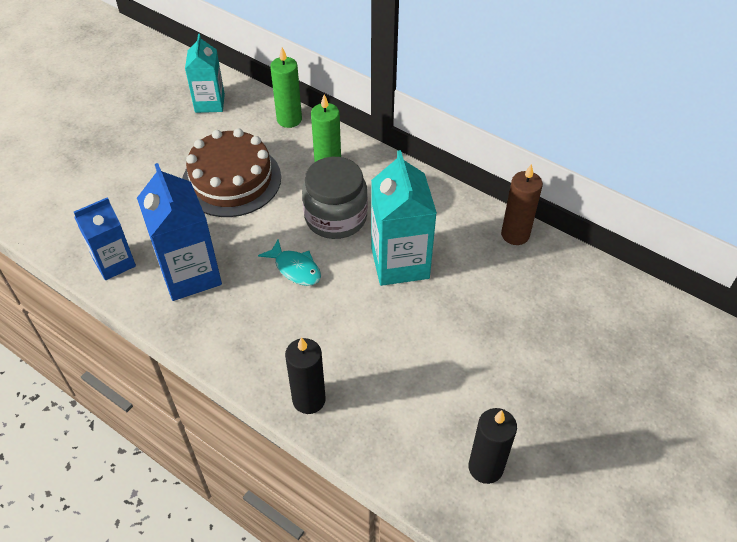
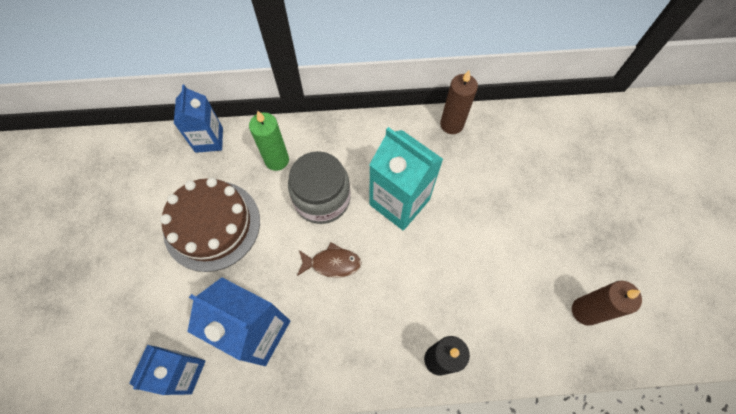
camera: 40 degrees left, 15 degrees up
turquoise carton [185,34,225,113] -> none
turquoise fish [258,240,321,286] -> brown fish [297,242,362,278]
green candle [270,48,302,128] -> blue carton [174,85,223,153]
black candle [469,408,517,484] -> brown candle [572,280,642,326]

